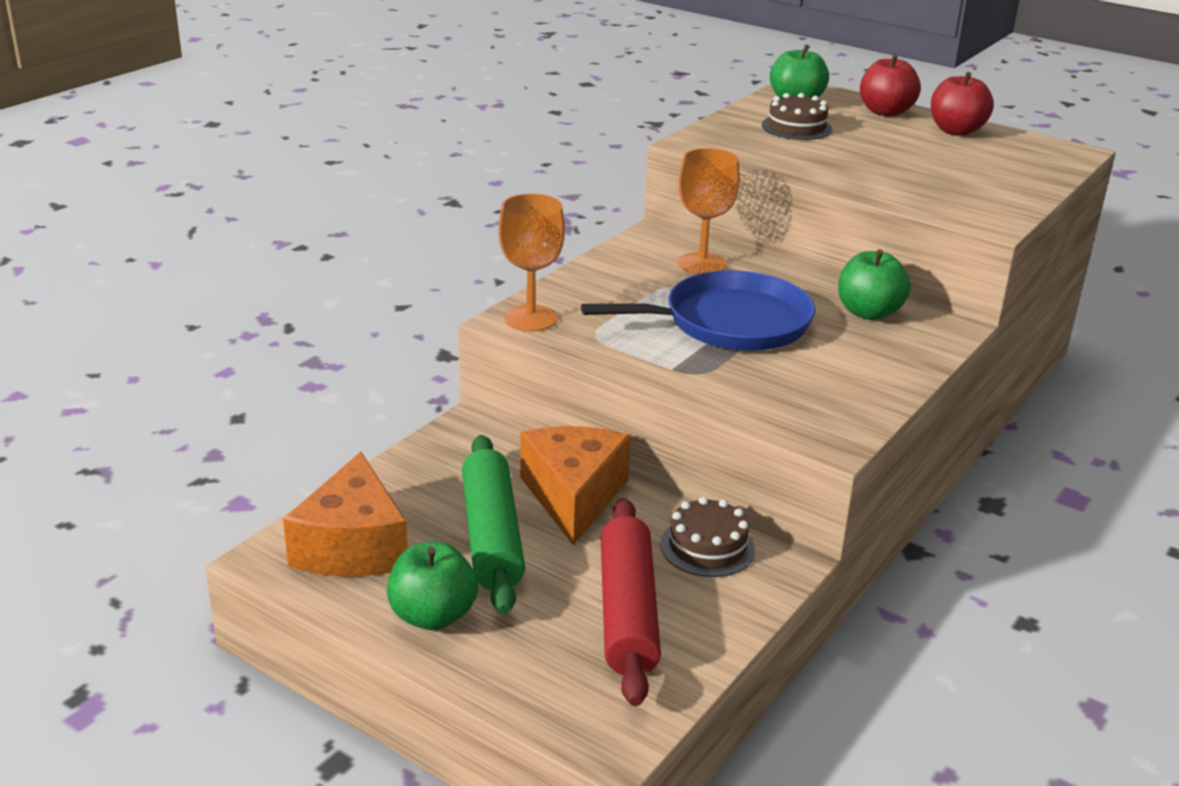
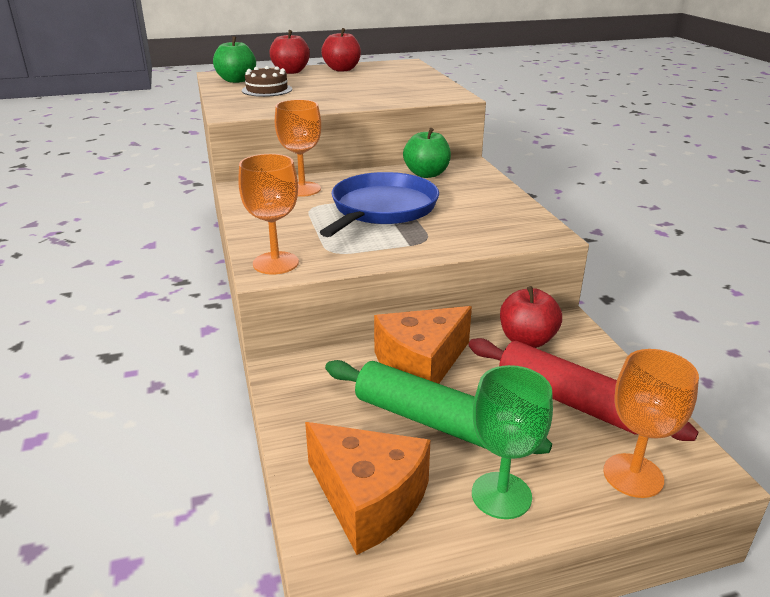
camera: 50 degrees left, 0 degrees up
green apple [387,541,478,630] -> green goblet [472,365,553,519]
orange cheese [520,426,631,545] -> orange cheese turned 75 degrees counterclockwise [374,306,472,384]
brown cake [660,497,755,577] -> red apple [500,286,562,348]
none -> orange goblet [603,349,699,498]

